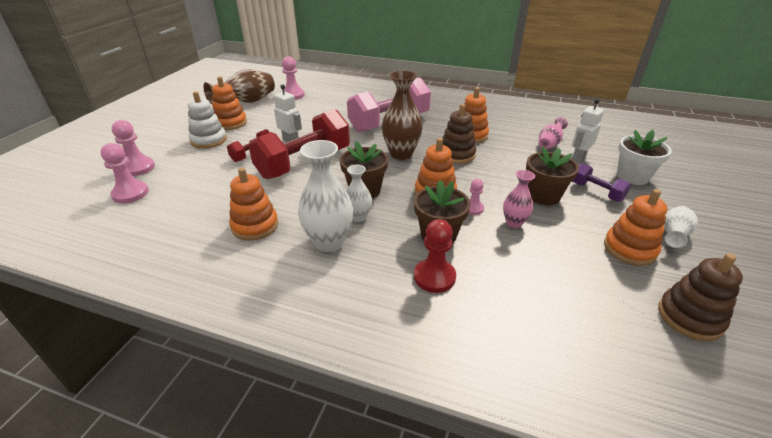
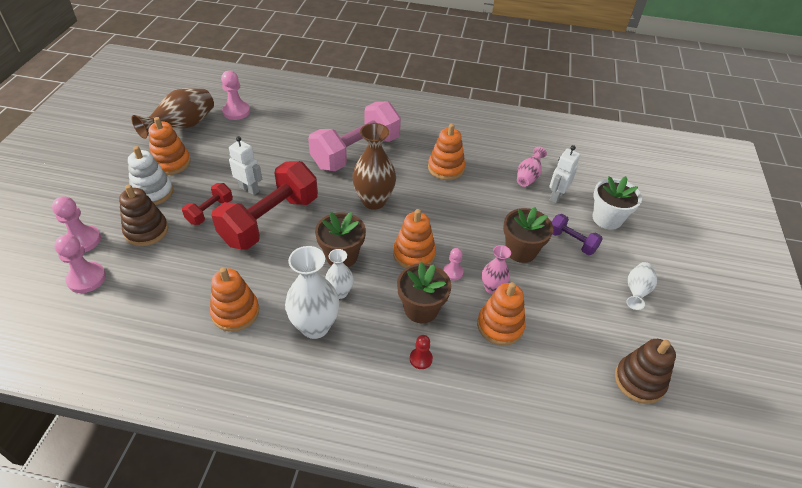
camera: 10 degrees left, 10 degrees up
red pawn [414,219,456,293] -> red pawn [410,335,433,369], size x0.59
brown stacking toy [442,104,476,164] -> brown stacking toy moved to [119,184,168,246]
orange stacking toy [604,189,667,266] -> orange stacking toy moved to [477,282,526,346]

